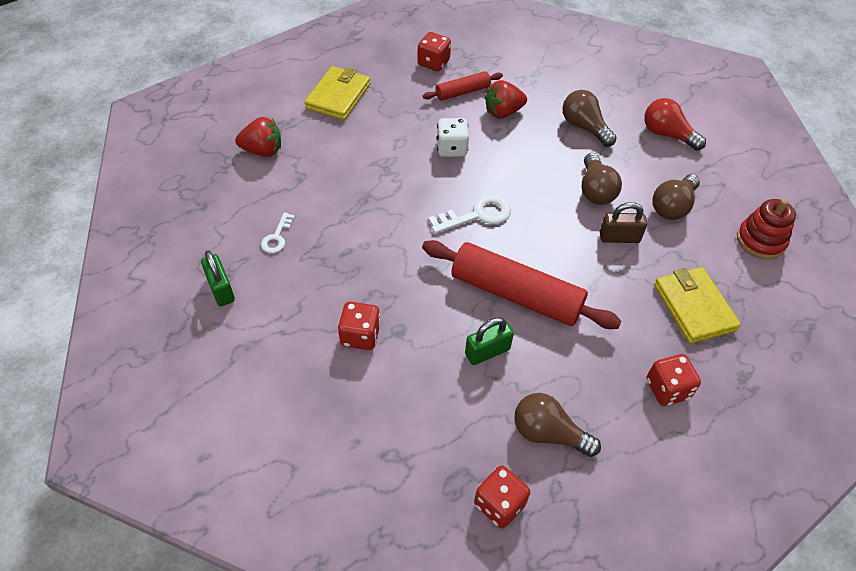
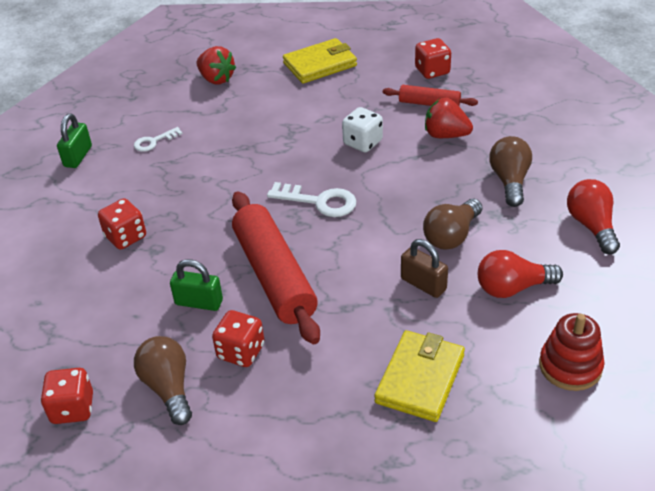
camera: 45 degrees right, 10 degrees down
red dice [647,354,701,406] -> red dice moved to [212,310,264,367]
brown light bulb [652,174,700,220] -> red light bulb [478,250,563,298]

